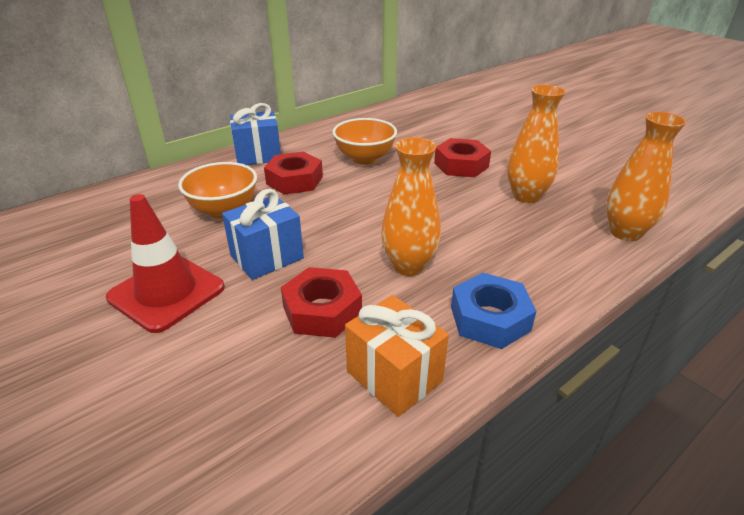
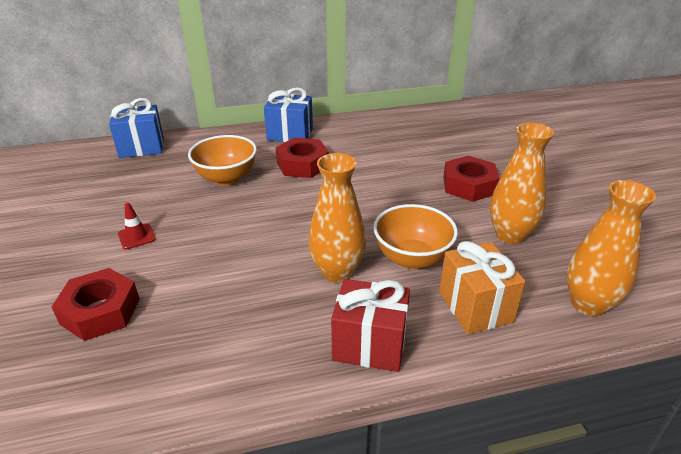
camera: 25 degrees right, 0 degrees up
red traffic cone [106,194,225,333] -> red traffic cone [118,203,156,250], size x0.44
blue gift [222,189,304,280] -> blue gift moved to [109,98,164,158]
red nut [281,267,362,338] -> red nut moved to [52,268,140,341]
orange bowl [332,118,397,165] -> orange bowl moved to [373,204,458,269]
orange gift [345,295,449,417] -> orange gift moved to [439,241,526,334]
blue nut [451,273,537,349] -> red gift [331,279,410,372]

